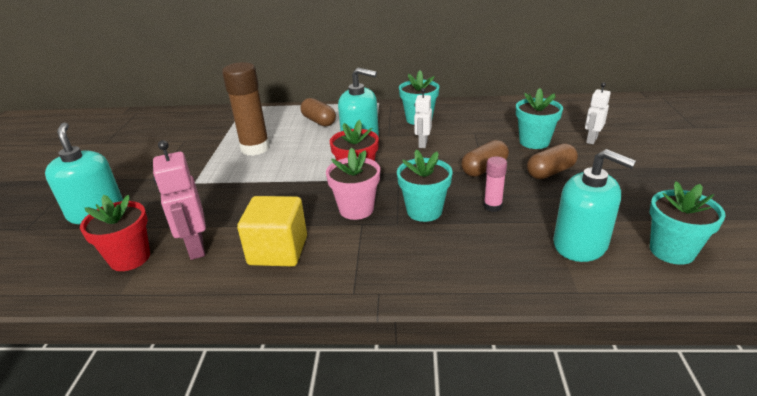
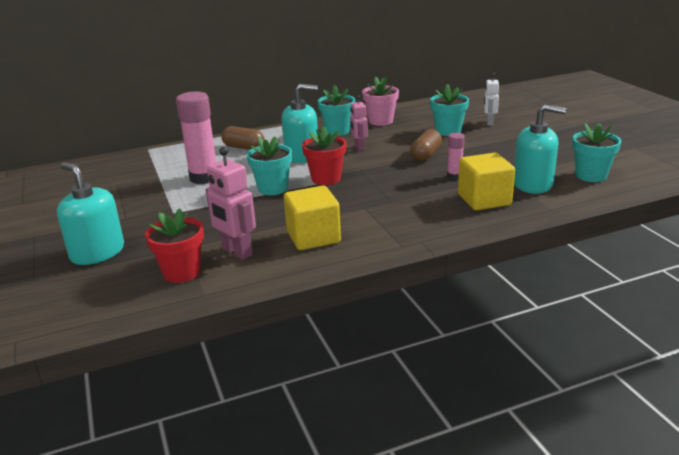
camera: 25 degrees left, 5 degrees down
brown glue stick [222,62,270,156] -> pink glue stick [176,91,216,184]
pink flower pot [326,148,380,220] -> pink flower pot moved to [362,77,399,126]
turquoise flower pot [397,150,453,222] -> turquoise flower pot moved to [247,137,292,195]
white robot [414,88,432,148] -> pink robot [350,95,368,151]
brown capsule [527,143,578,179] -> none
none -> yellow cube [458,153,515,211]

